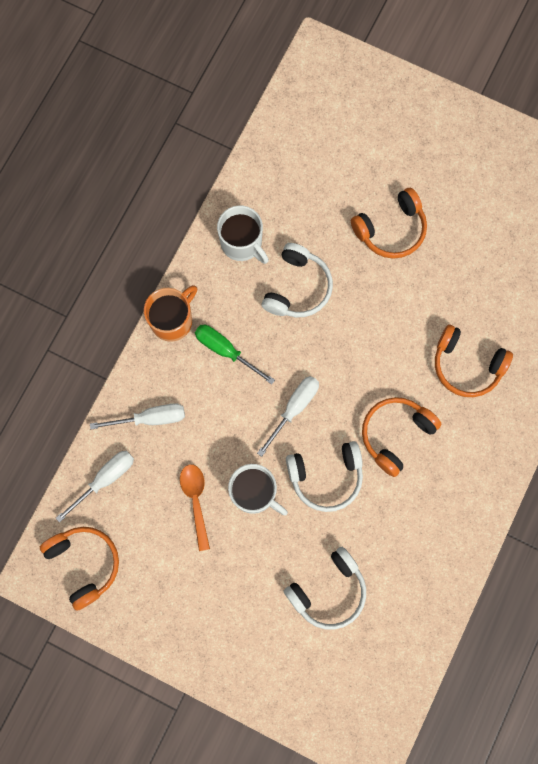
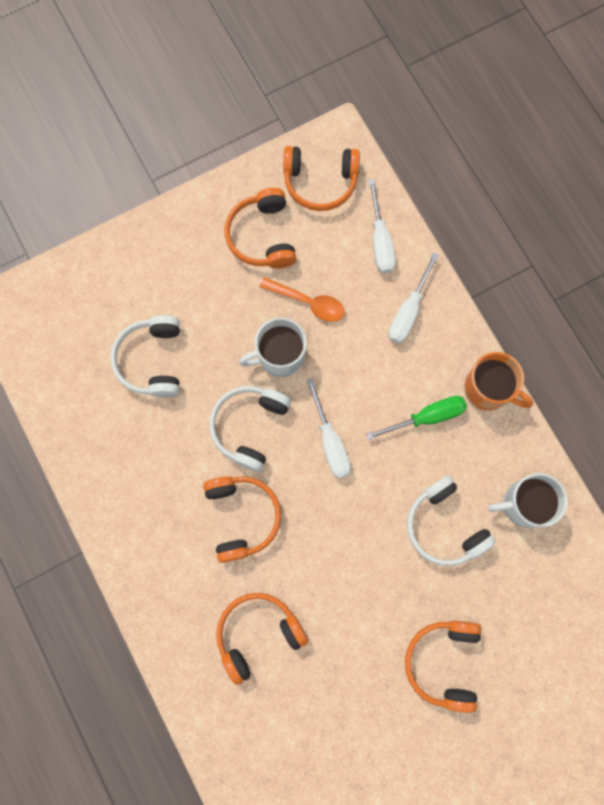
camera: 125 degrees right, 0 degrees up
orange mug [144,285,197,342] -> orange mug turned 45 degrees counterclockwise [464,352,533,411]
none -> orange headphones [225,188,297,268]

